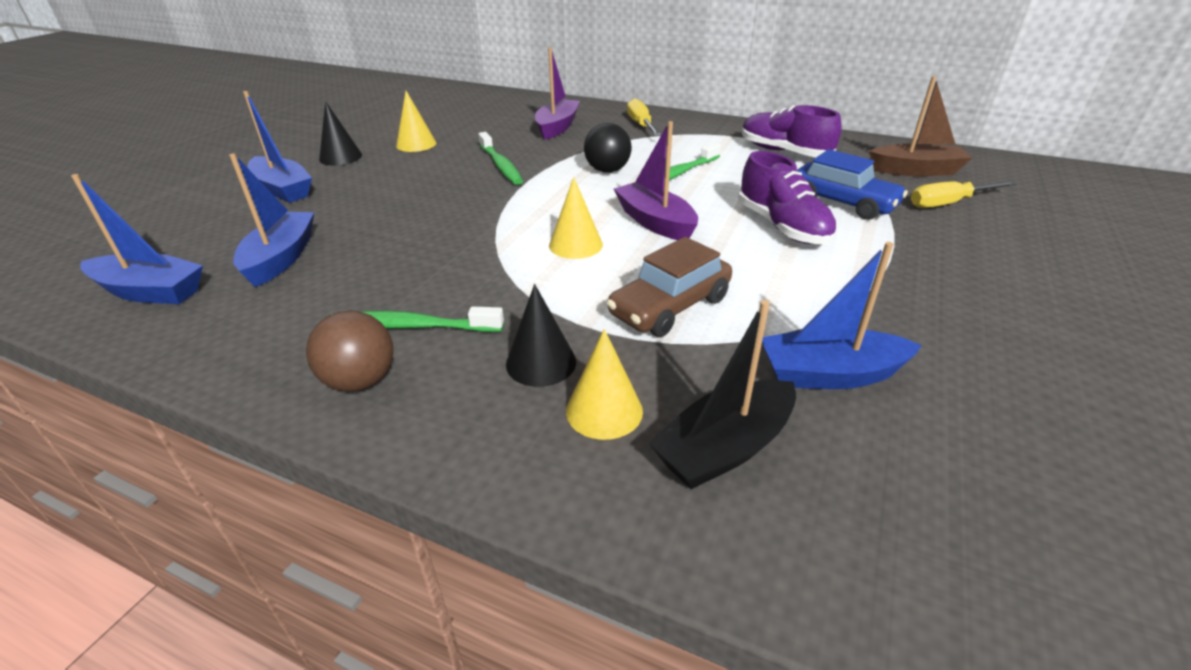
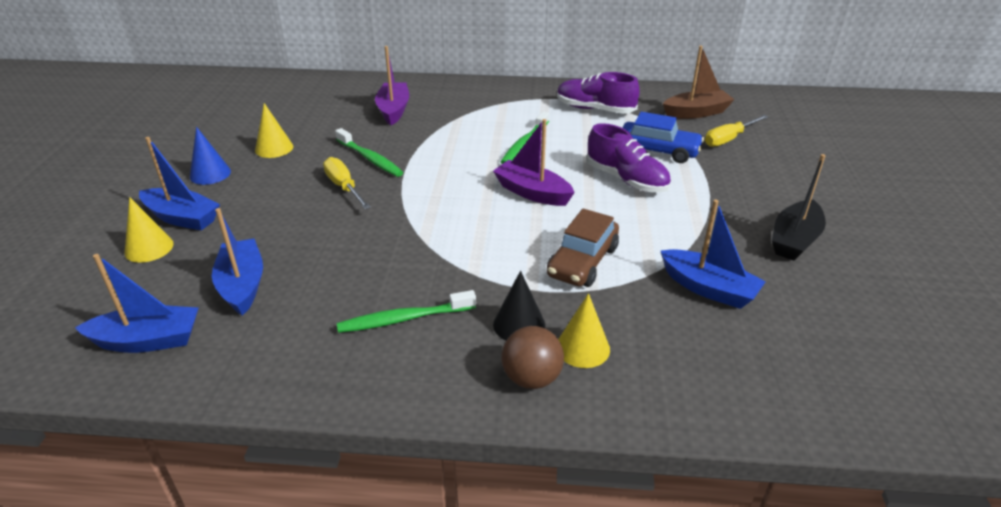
camera: 20 degrees left, 0 degrees up
brown ball [306,310,393,391] -> brown ball moved to [501,326,564,389]
black cone [319,101,362,165] -> blue cone [190,127,231,185]
yellow cone [549,177,603,259] -> yellow cone moved to [124,197,174,263]
black ball [584,123,632,173] -> none
yellow screwdriver [627,98,661,136] -> yellow screwdriver moved to [323,157,371,209]
black boat [648,300,796,489] -> black boat moved to [772,154,826,261]
blue boat [762,242,922,389] -> blue boat turned 120 degrees counterclockwise [661,200,766,309]

